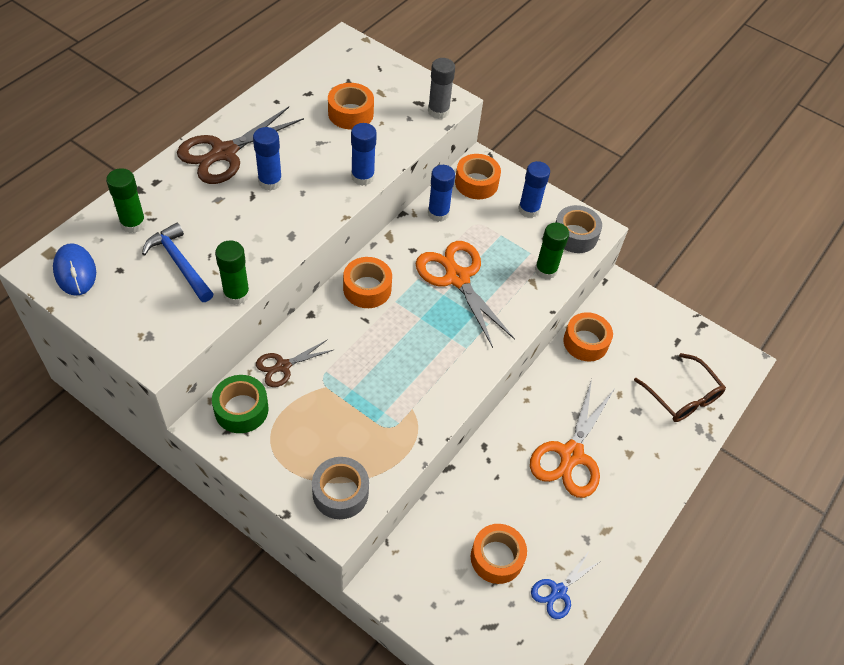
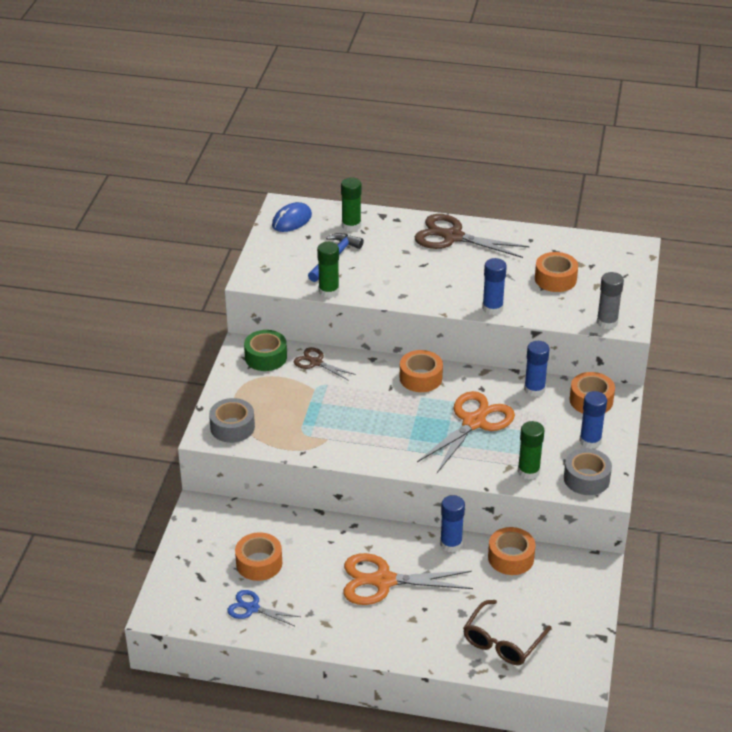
camera: 70 degrees right, 15 degrees down
blue glue stick [253,127,282,191] -> blue glue stick moved to [440,495,465,552]

